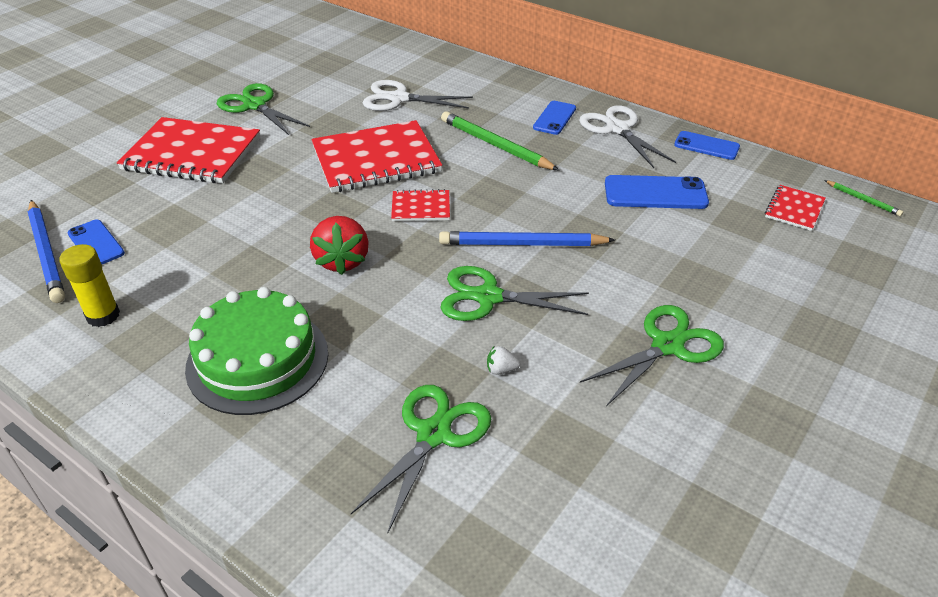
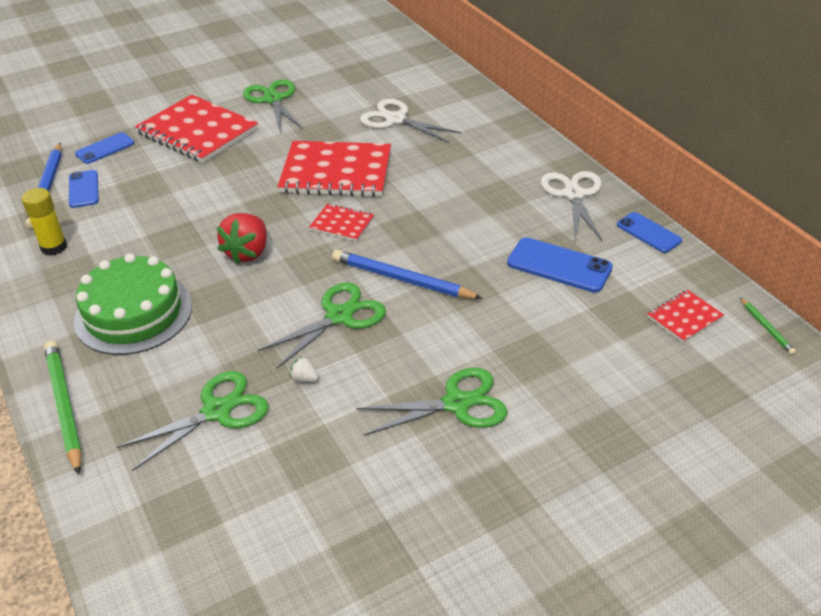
camera: 25 degrees right, 0 degrees up
green scissors [440,266,589,321] -> green scissors turned 105 degrees clockwise [257,283,386,368]
green pencil [441,111,559,170] -> green pencil moved to [44,341,82,475]
blue phone [533,101,576,135] -> blue phone moved to [75,132,135,164]

